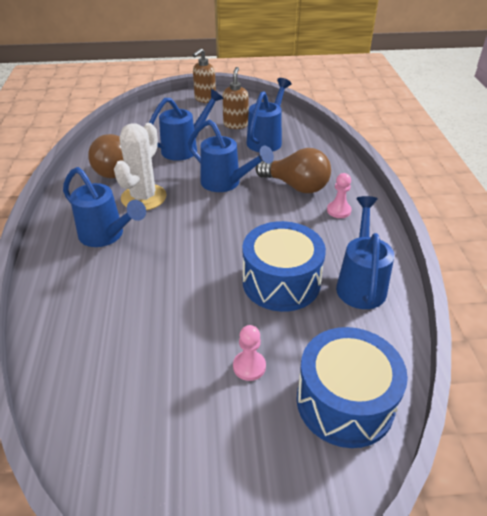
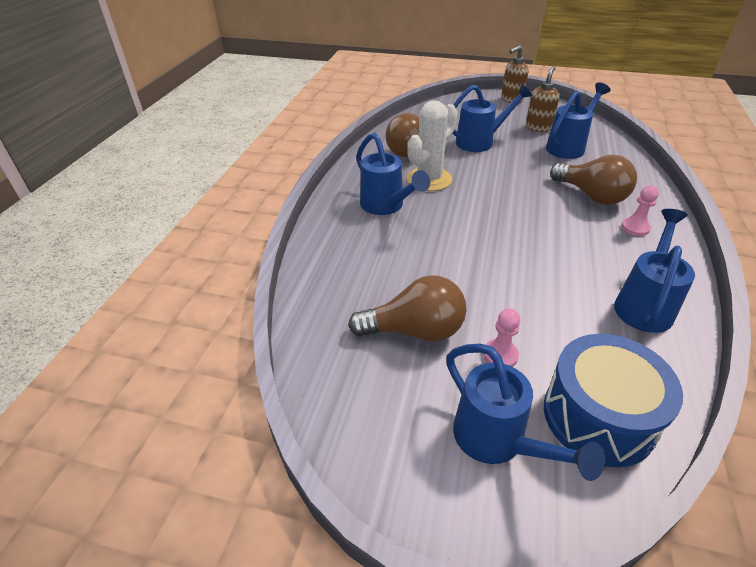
camera: 20 degrees right, 0 degrees up
blue watering can [188,119,274,192] -> blue watering can moved to [446,343,605,481]
blue drum [243,221,326,312] -> none
none -> brown light bulb [348,275,467,342]

